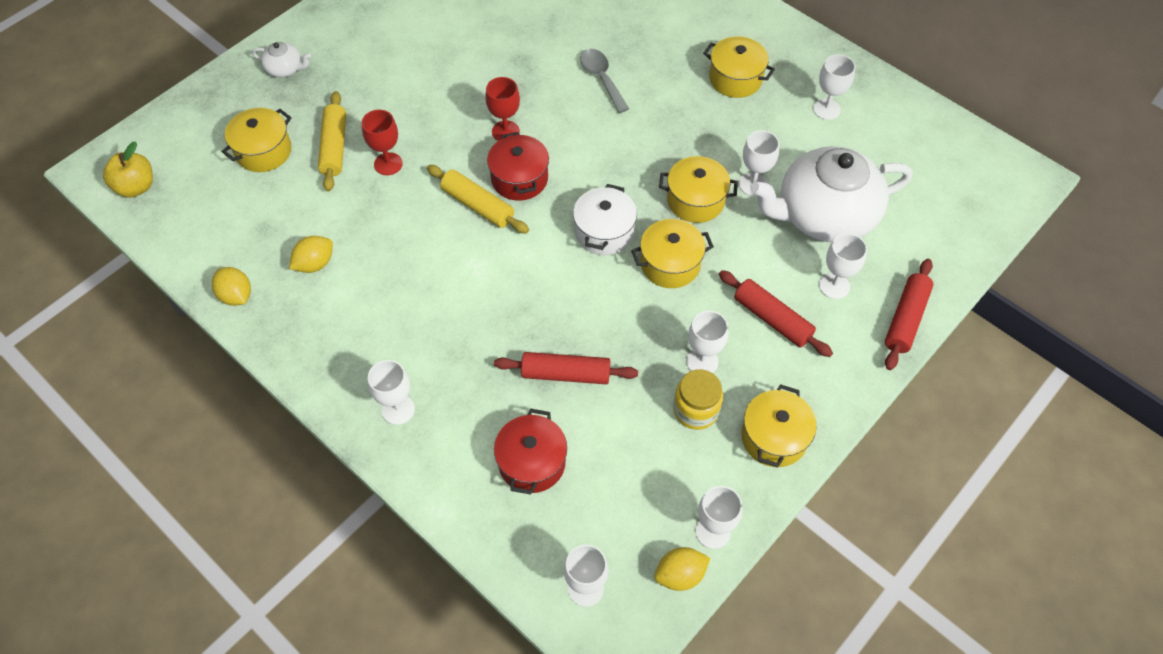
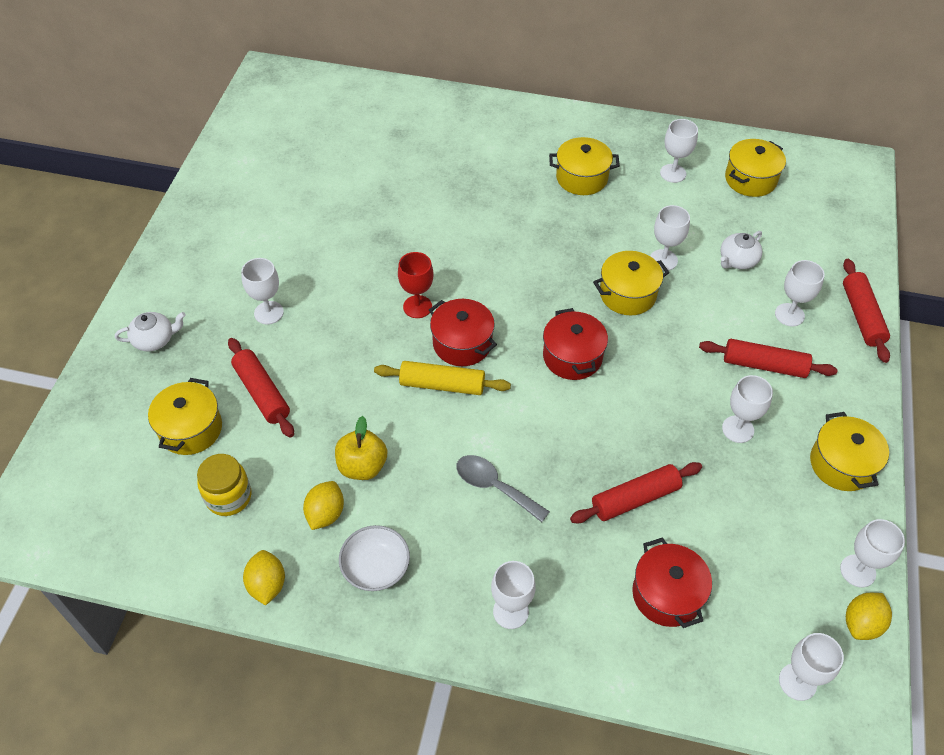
camera: 30 degrees left, 5 degrees down
yellow apple [103,141,153,198] -> yellow apple moved to [335,416,387,480]
yellow lemon [212,267,251,306] -> yellow lemon turned 60 degrees clockwise [243,550,285,605]
yellow rolling pin [318,91,346,192] -> red rolling pin [228,338,294,438]
red goblet [362,110,403,175] -> none
white pot [573,184,637,255] -> red pot [543,308,608,380]
grey spoon [580,48,629,113] -> grey spoon moved to [456,455,550,522]
yellow pot [631,219,714,288] -> yellow pot moved to [725,139,786,197]
yellow jar [673,369,723,430] -> yellow jar moved to [197,454,251,516]
white teapot [750,146,912,242] -> white teapot [720,231,763,269], size x0.42
none -> white goblet [241,258,284,324]
none -> white bowl [339,525,410,591]

